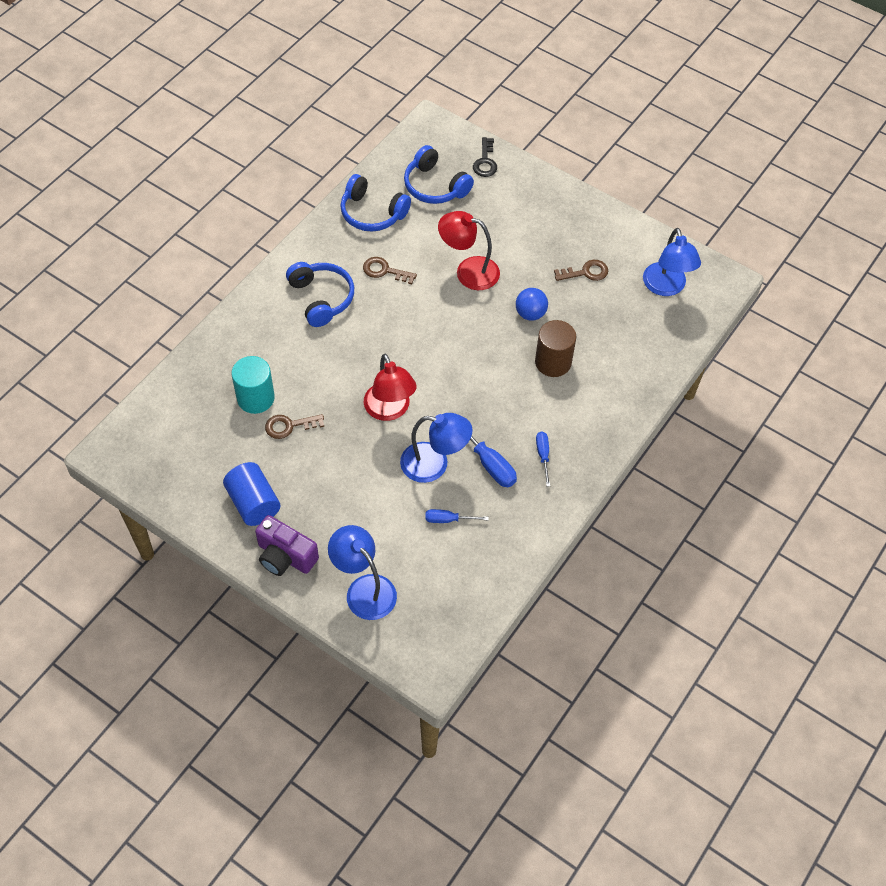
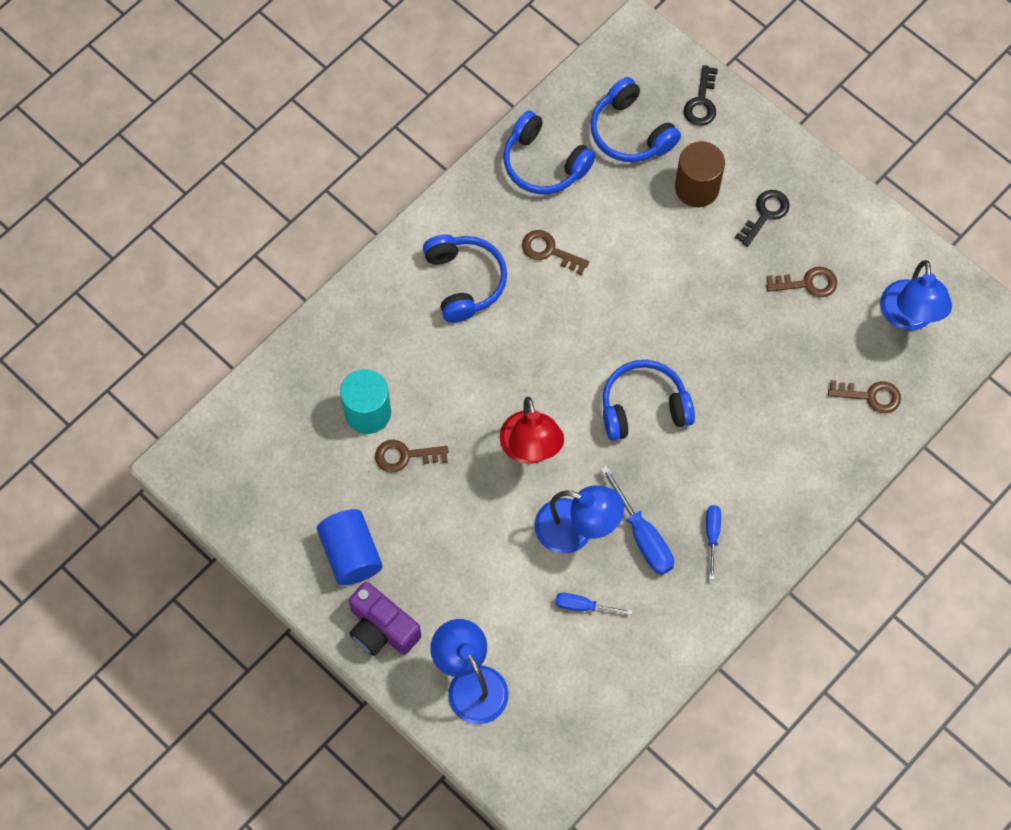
camera: 10 degrees right, 10 degrees up
red lamp [438,211,500,290] -> none
blue ball [516,288,548,321] -> none
brown cylinder [535,320,576,377] -> brown cylinder moved to [675,141,725,207]
none -> blue headphones [602,360,695,441]
none -> black key [735,190,790,247]
none -> brown key [828,380,901,413]

